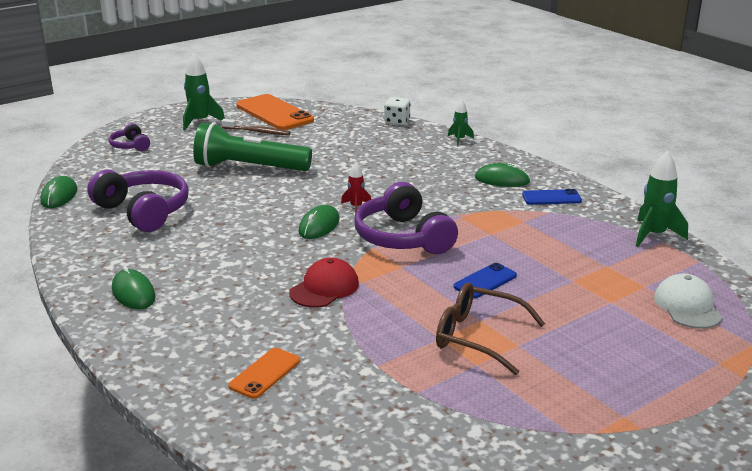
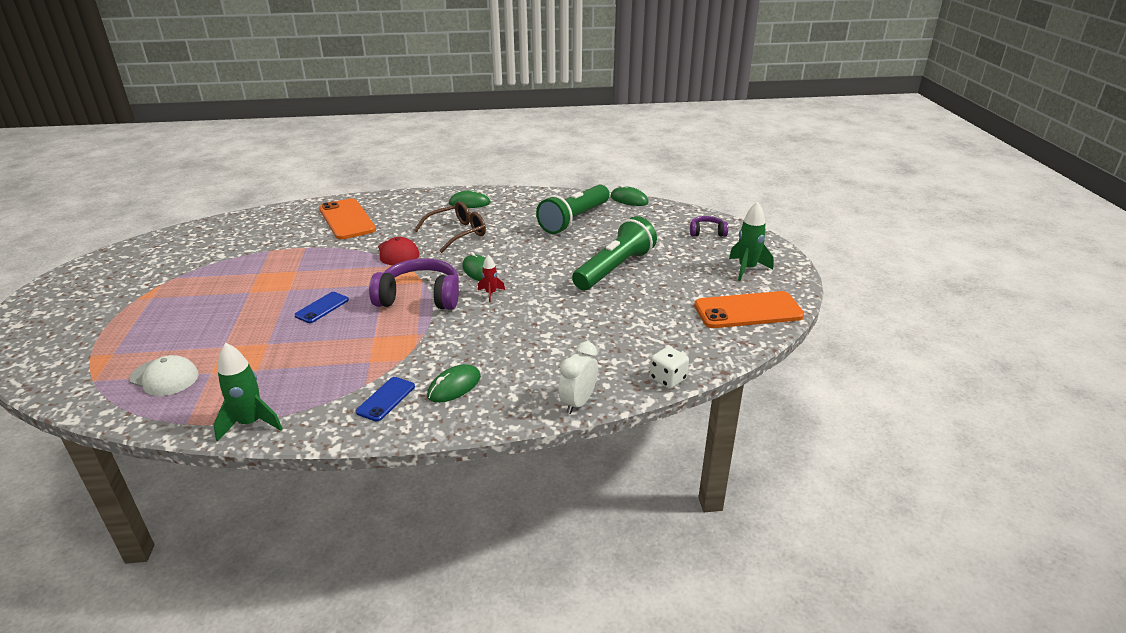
camera: 120 degrees right, 5 degrees up
purple headphones [87,169,189,232] -> green flashlight [536,184,609,234]
brown toothbrush [221,119,291,135] -> none
orange phone [228,348,300,399] -> orange phone [319,198,376,239], size x1.91
brown glasses [436,282,545,375] -> brown glasses moved to [414,201,486,253]
green rocket [448,99,474,146] -> white clock [558,342,598,414]
blue phone [453,263,517,298] -> blue phone turned 45 degrees clockwise [294,292,349,323]

